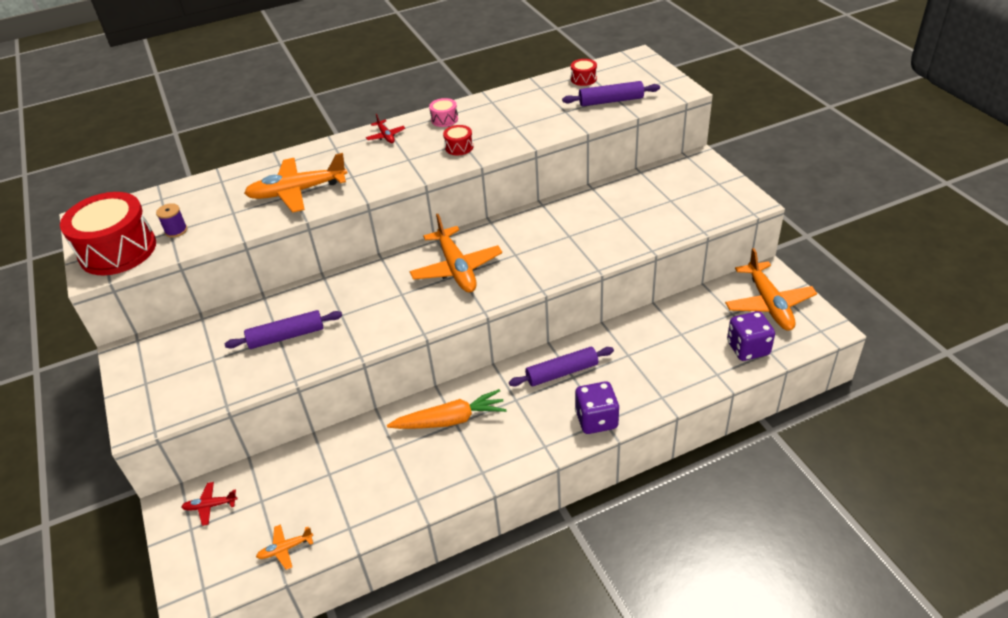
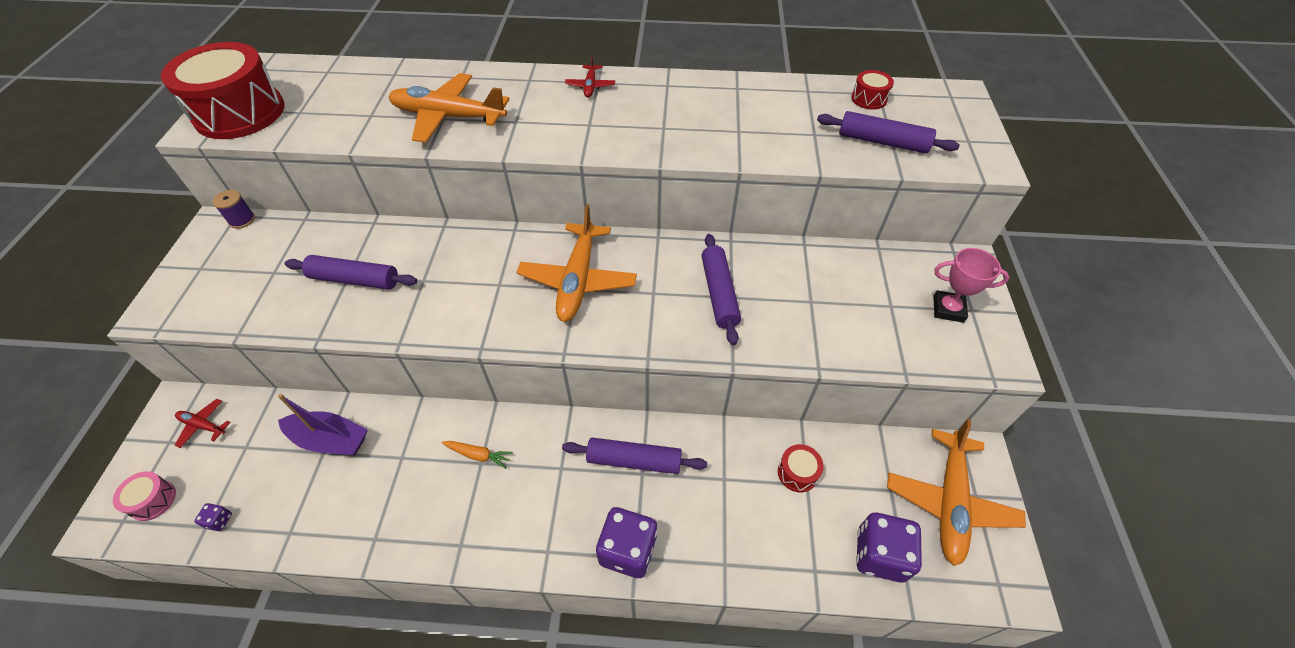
camera: 25 degrees right, 10 degrees up
purple spool [156,203,187,238] -> purple spool moved to [212,190,255,229]
orange plane [256,524,313,570] -> purple dice [194,503,232,531]
orange carrot [387,389,507,429] -> orange carrot [441,441,513,469], size x0.51
pink drum [429,98,458,127] -> pink drum moved to [113,471,176,521]
red drum [443,125,473,155] -> red drum moved to [778,444,824,492]
none -> purple boat [278,394,368,456]
none -> purple rolling pin [701,234,741,345]
none -> pink trophy [933,248,1009,323]

